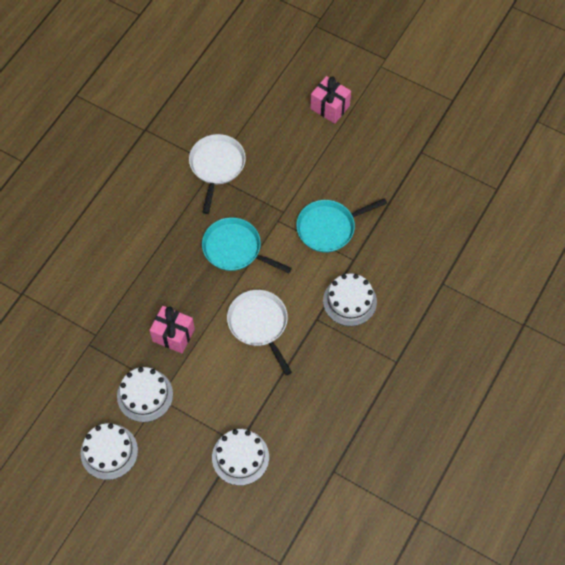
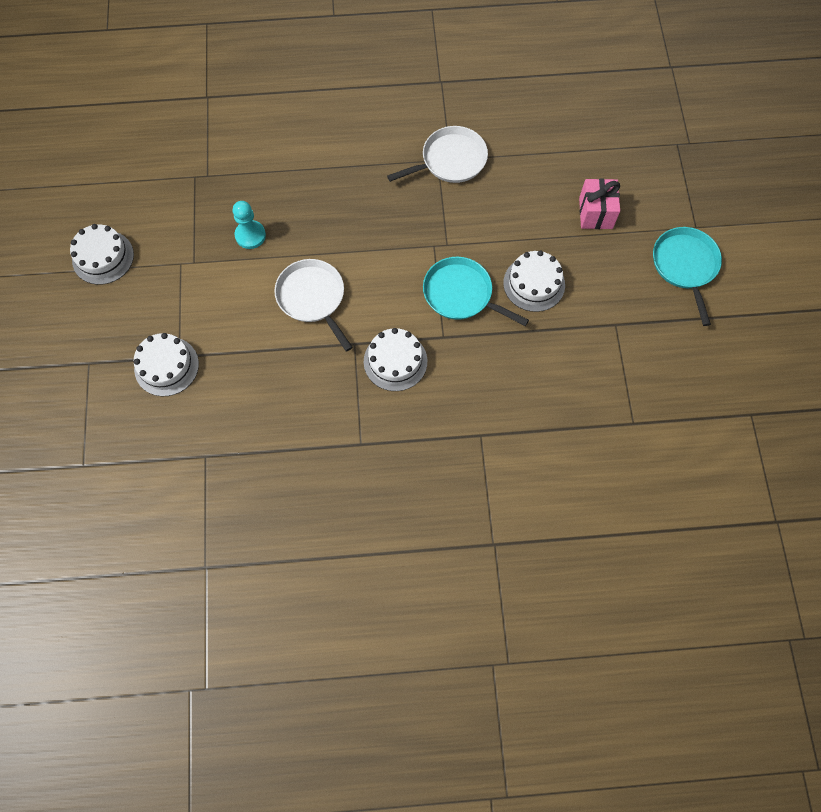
camera: 55 degrees right, 5 degrees up
white cake [117,367,173,422] -> white cake moved to [503,250,565,312]
pink gift [150,306,195,353] -> turquoise pawn [233,201,266,249]
turquoise pan [202,217,292,273] -> turquoise pan moved to [653,227,722,326]
white pan [227,290,292,375] -> white pan turned 60 degrees counterclockwise [274,259,353,352]

